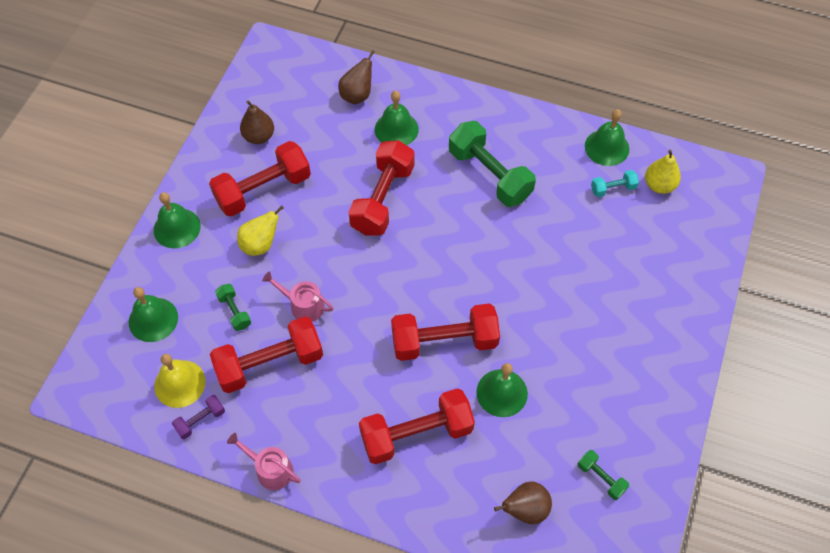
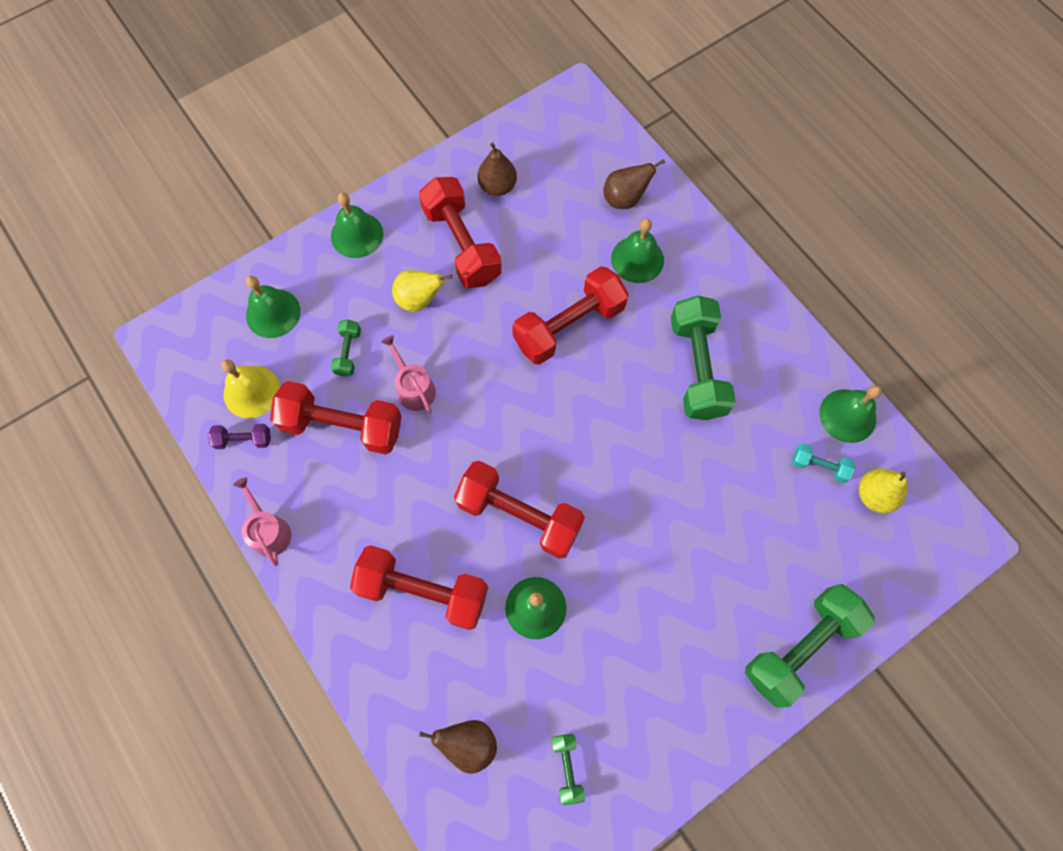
camera: 35 degrees right, 10 degrees up
red dumbbell [209,141,311,216] -> red dumbbell turned 60 degrees clockwise [419,177,502,288]
none -> green dumbbell [745,584,875,708]

